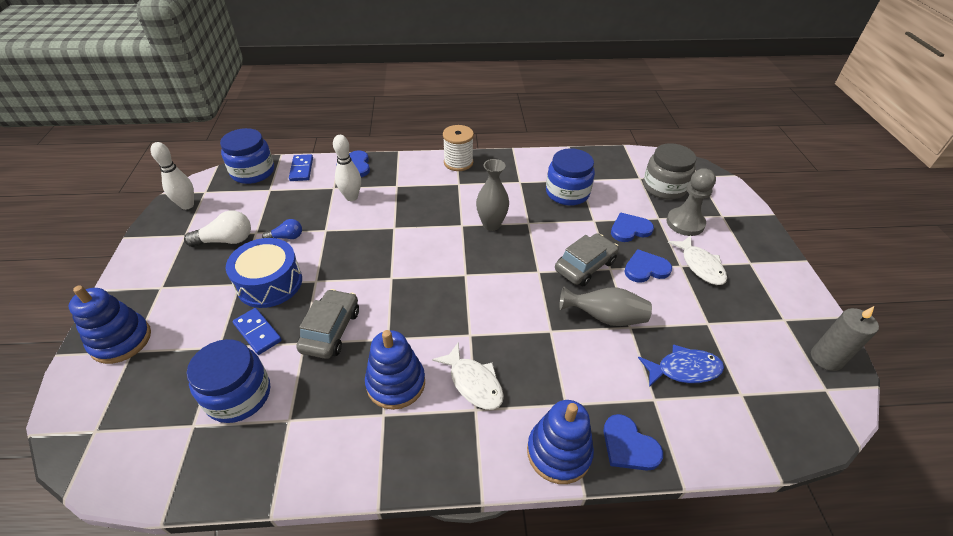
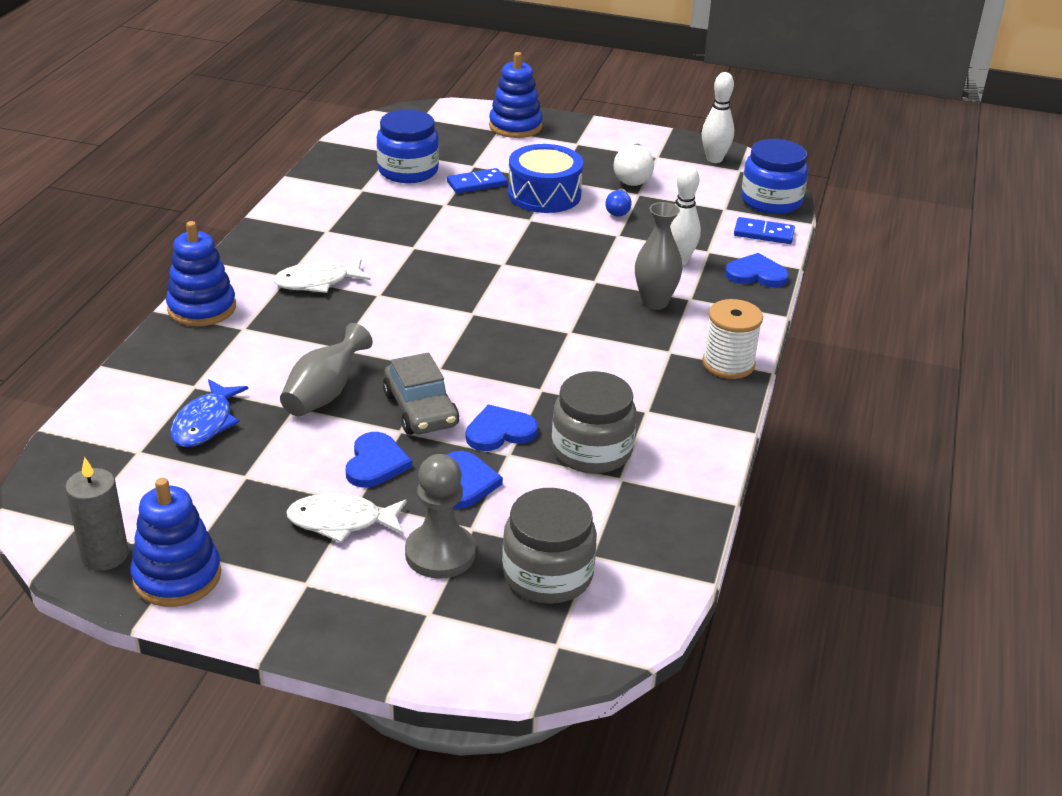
camera: 110 degrees right, 10 degrees down
grey car [296,289,359,359] -> none
blue stacking toy [365,330,425,410] -> blue stacking toy moved to [130,478,221,607]
grey vase [476,159,509,231] -> grey vase moved to [635,202,683,310]
blue jar [546,148,595,206] -> grey jar [552,371,636,474]
blue heart [603,414,663,471] -> blue heart moved to [466,405,538,451]

